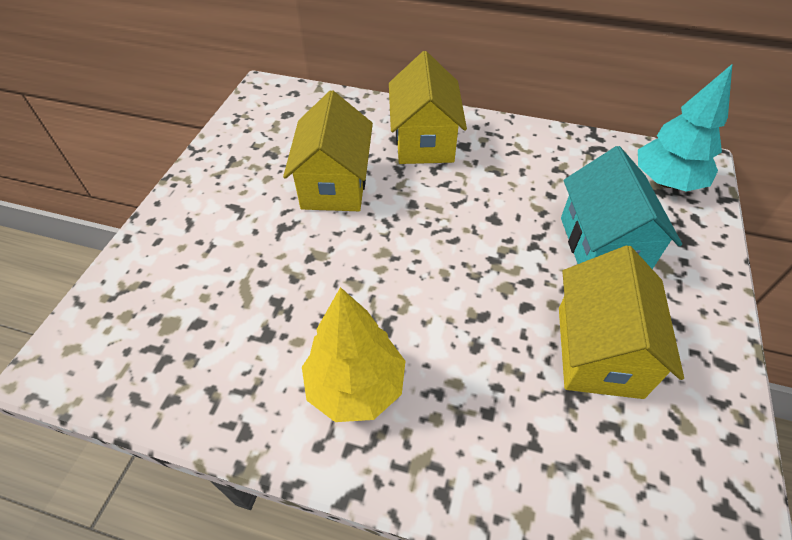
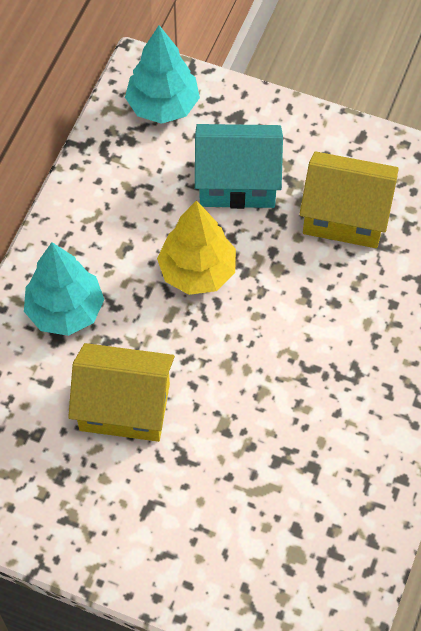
camera: 85 degrees left, 10 degrees up
yellow tree [302,287,405,422] -> yellow tree moved to [157,200,236,295]
yellow house [389,51,467,164] -> turquoise tree [24,242,104,336]

